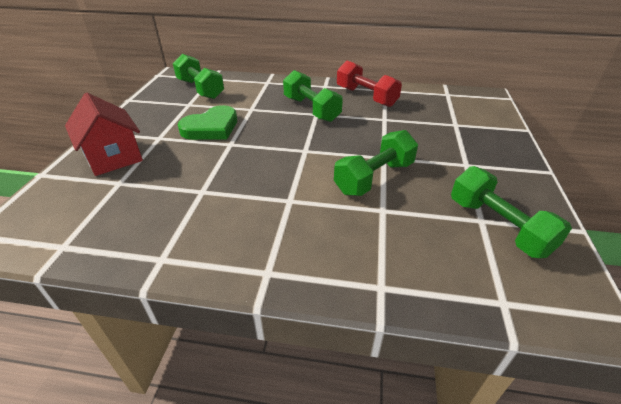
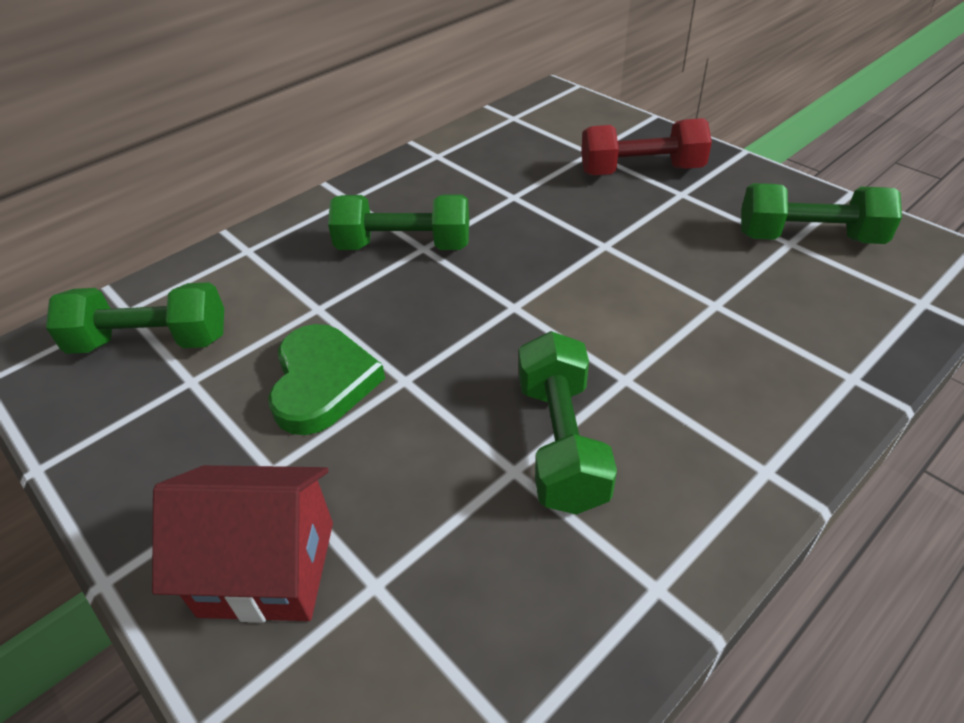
camera: 50 degrees left, 5 degrees up
green dumbbell [334,130,418,196] -> green dumbbell moved to [519,331,617,515]
red dumbbell [337,60,402,107] -> red dumbbell moved to [581,118,712,175]

